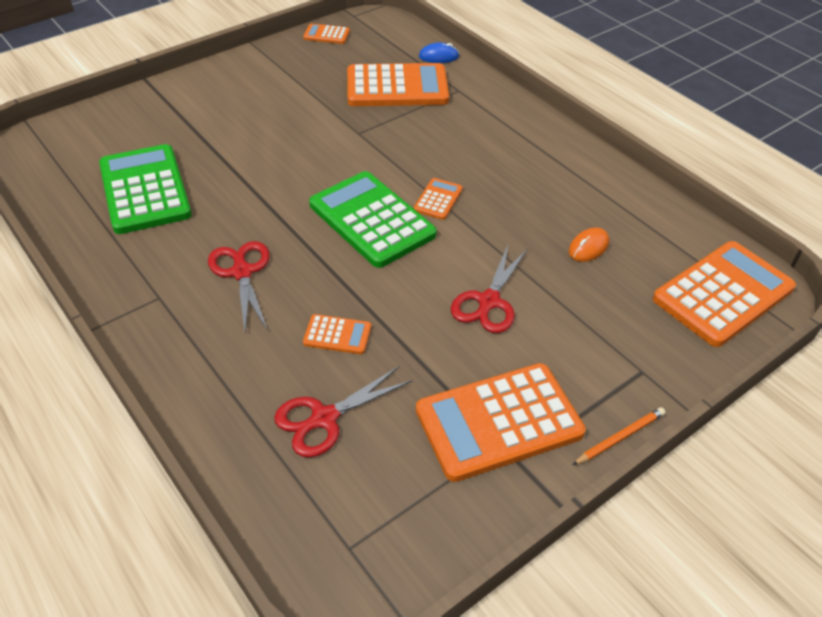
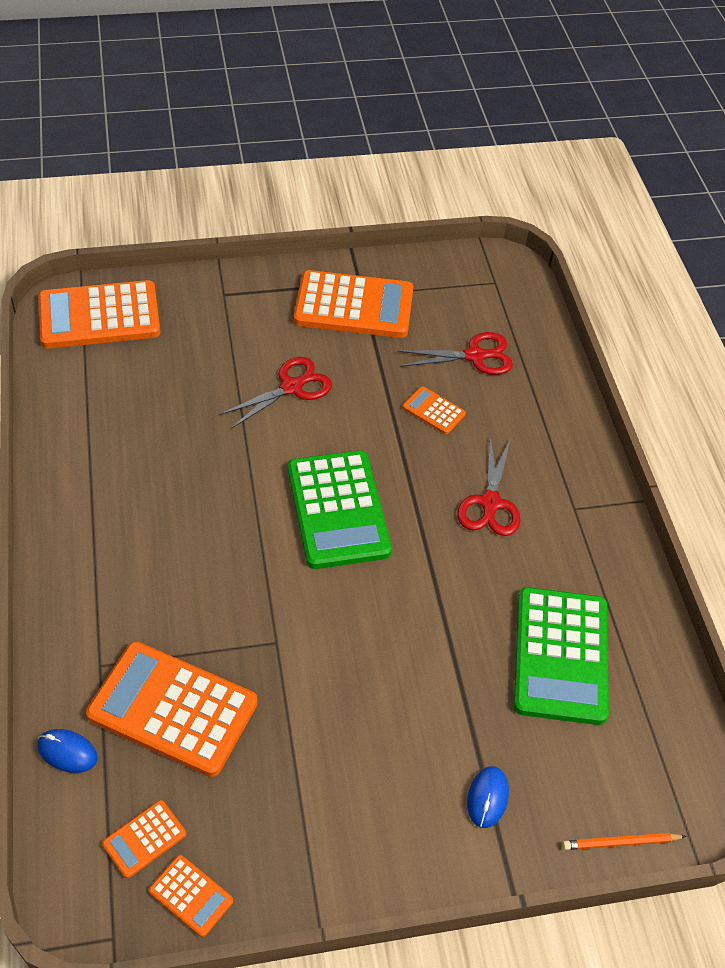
camera: 155 degrees left, 5 degrees up
orange calculator [414,178,463,220] -> orange calculator moved to [102,800,186,878]
orange mouse [569,228,609,262] -> none
orange pencil [573,407,665,465] -> orange pencil moved to [563,833,686,850]
none -> blue mouse [467,766,509,828]

